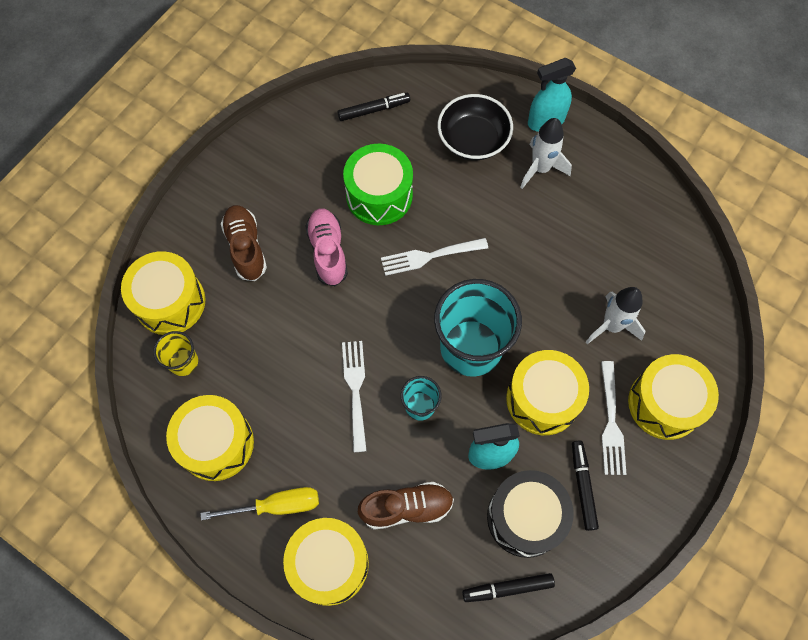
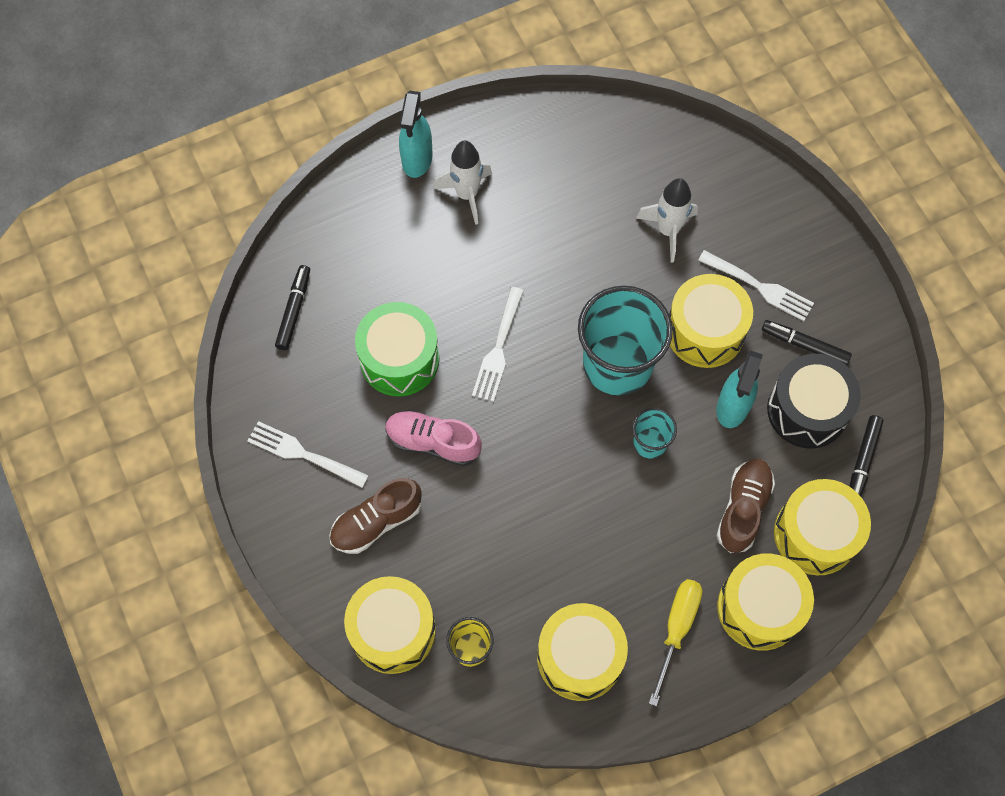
camera: 60 degrees left, 0 degrees up
brown shoe [221,205,267,281] -> brown shoe turned 45 degrees counterclockwise [329,478,422,554]
white fork [342,341,367,452] -> white fork moved to [247,421,369,488]
black bowl [438,94,513,160] -> none
yellow drum [628,354,719,440] -> yellow drum moved to [774,479,871,575]

